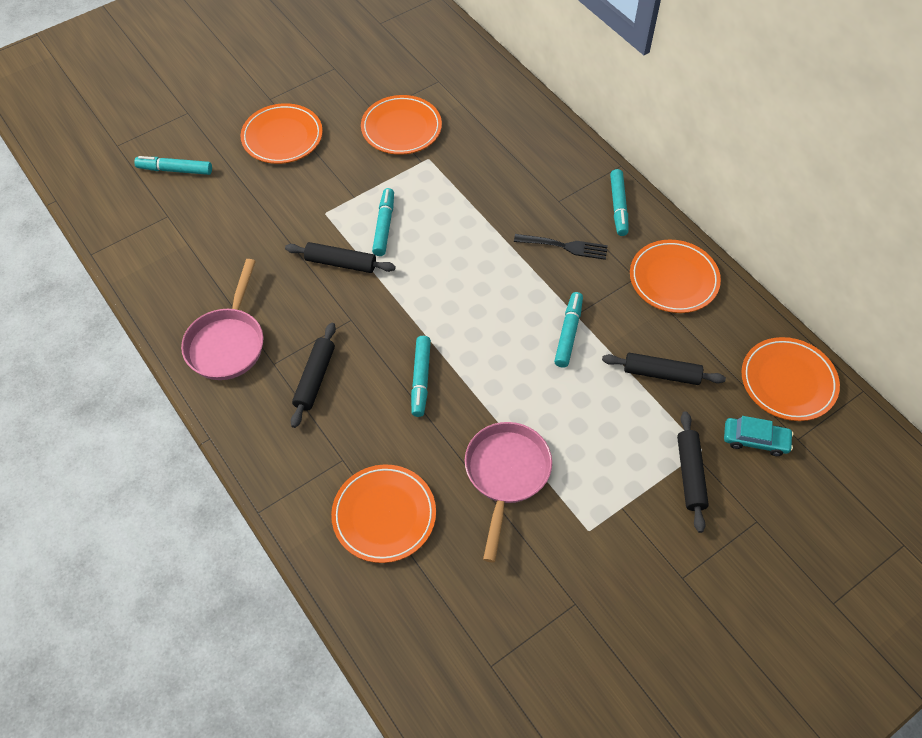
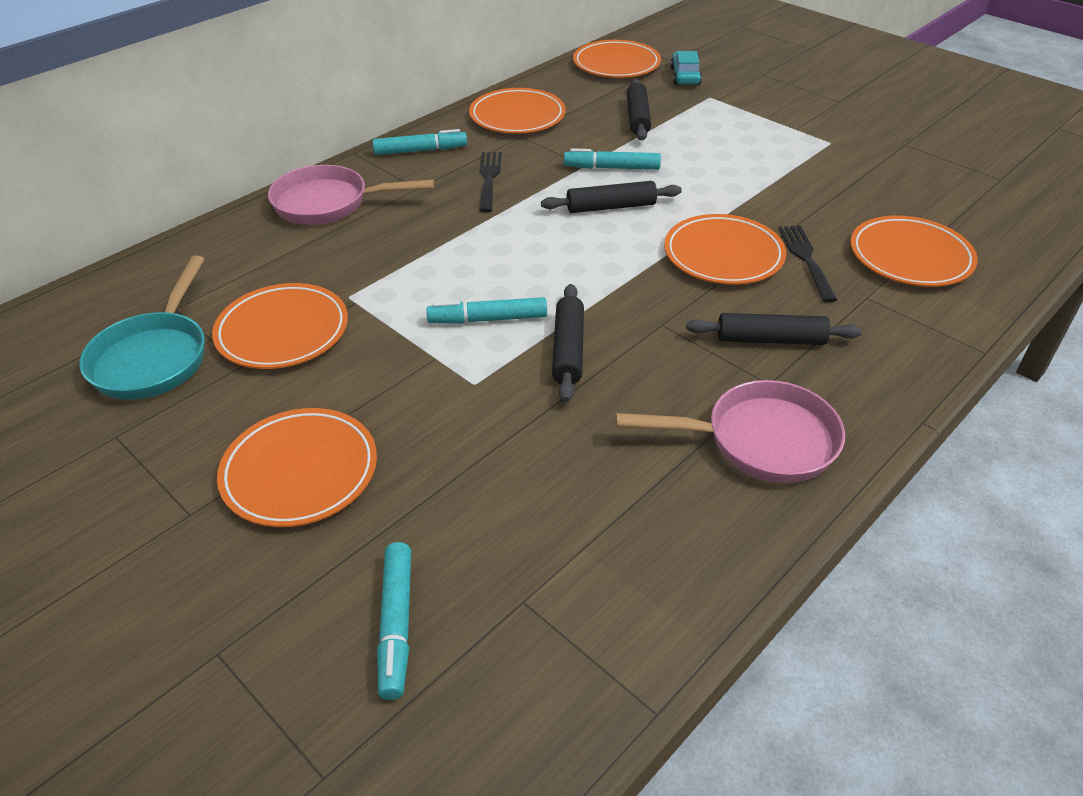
camera: 100 degrees left, 15 degrees down
turquoise marker [411,336,431,417] -> orange plate [664,214,786,285]
pink pan [465,422,552,562] -> pink pan moved to [268,165,434,225]
black rolling pin [677,411,709,533] -> black rolling pin moved to [541,181,682,213]
none -> turquoise pan [79,256,205,400]
none -> black fork [778,225,837,303]

